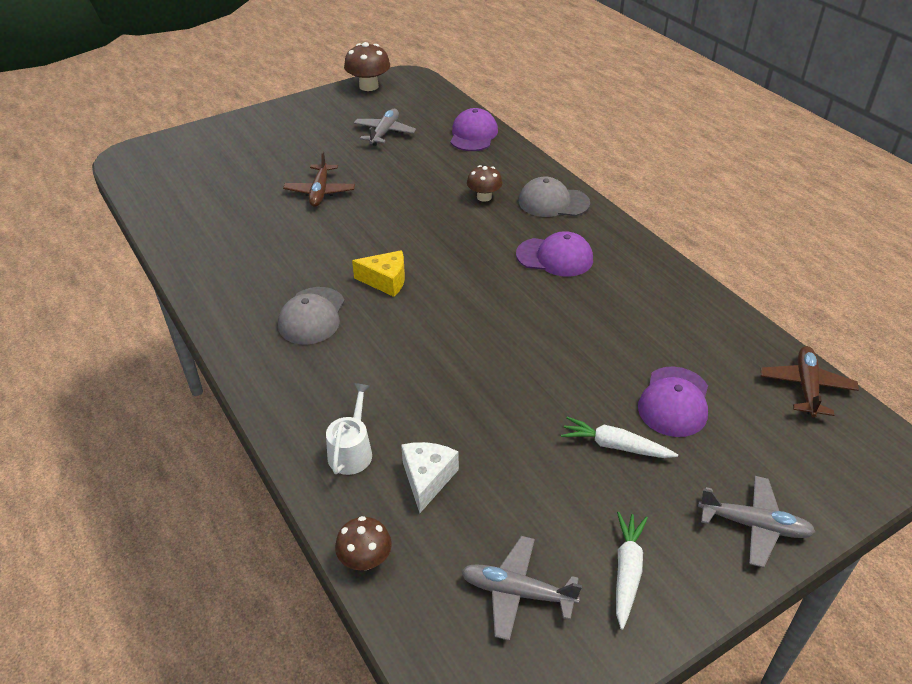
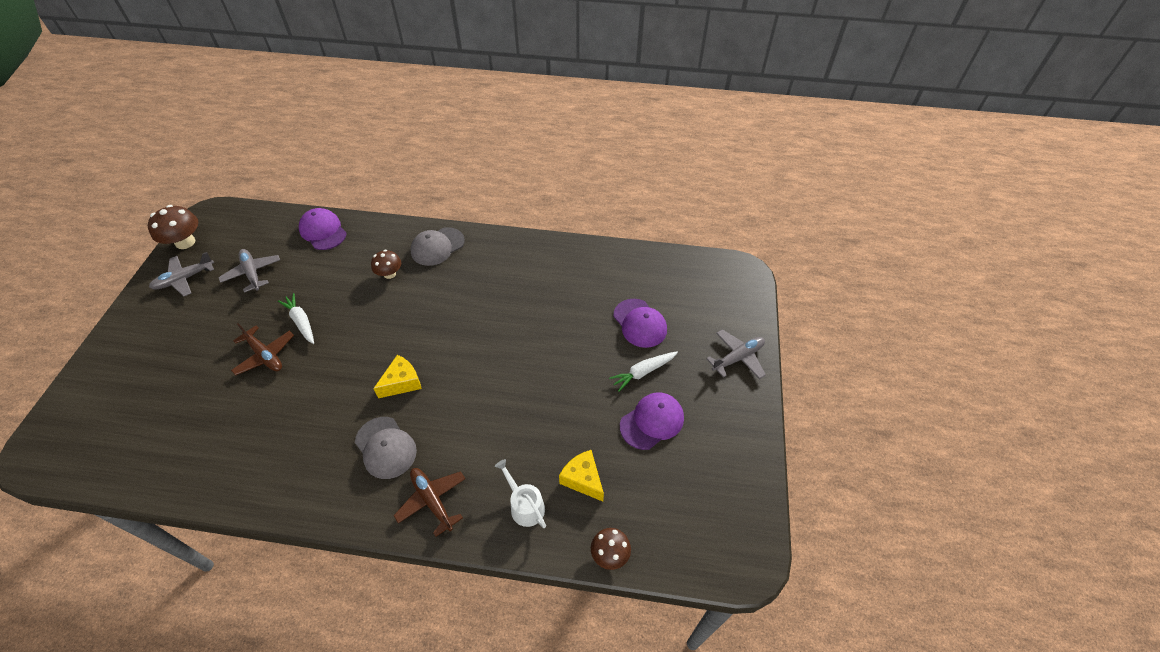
camera: 50 degrees left, 10 degrees up
white cheese [401,442,459,513] -> yellow cheese [559,450,604,501]
grey plane [461,536,582,641] -> grey plane moved to [149,252,214,296]
purple cap [516,231,593,277] -> purple cap moved to [620,393,684,450]
white carrot [616,512,648,630] -> white carrot moved to [278,293,314,344]
brown plane [761,346,859,417] -> brown plane moved to [393,468,466,537]

